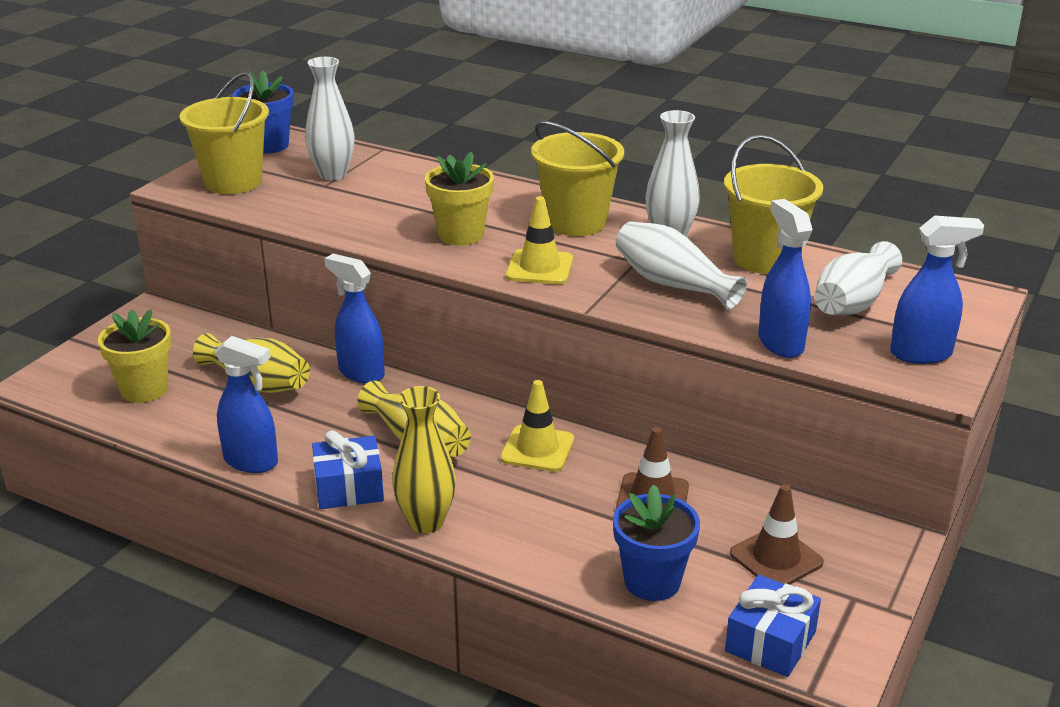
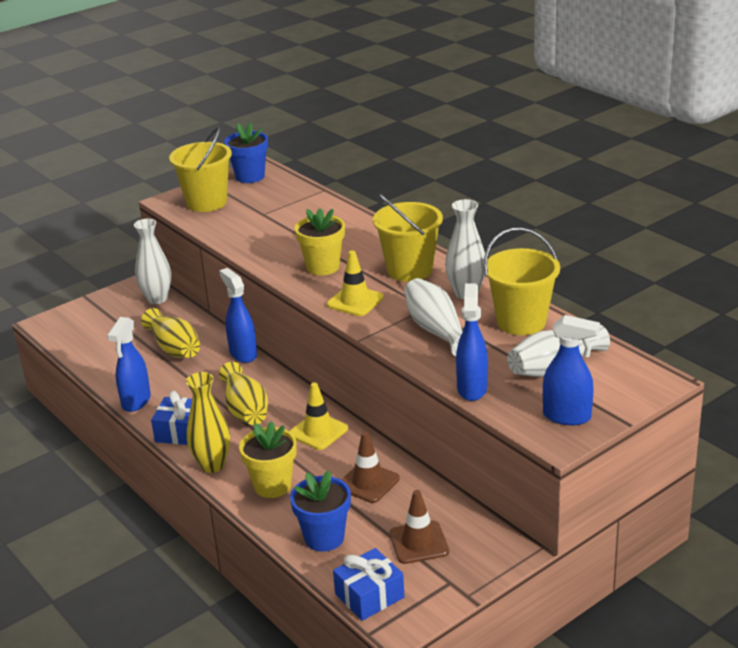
camera: 25 degrees right, 0 degrees up
yellow flower pot [98,309,171,403] -> yellow flower pot moved to [239,421,297,498]
blue spray bottle [215,336,278,473] -> blue spray bottle turned 60 degrees clockwise [107,317,151,412]
white vase [305,57,355,181] -> white vase moved to [134,219,171,304]

